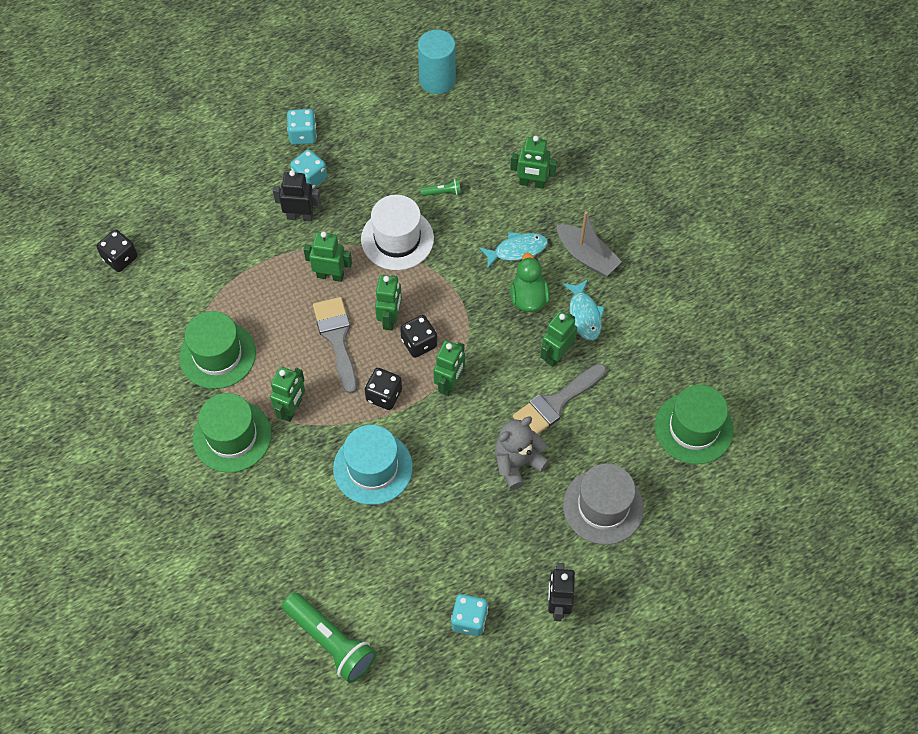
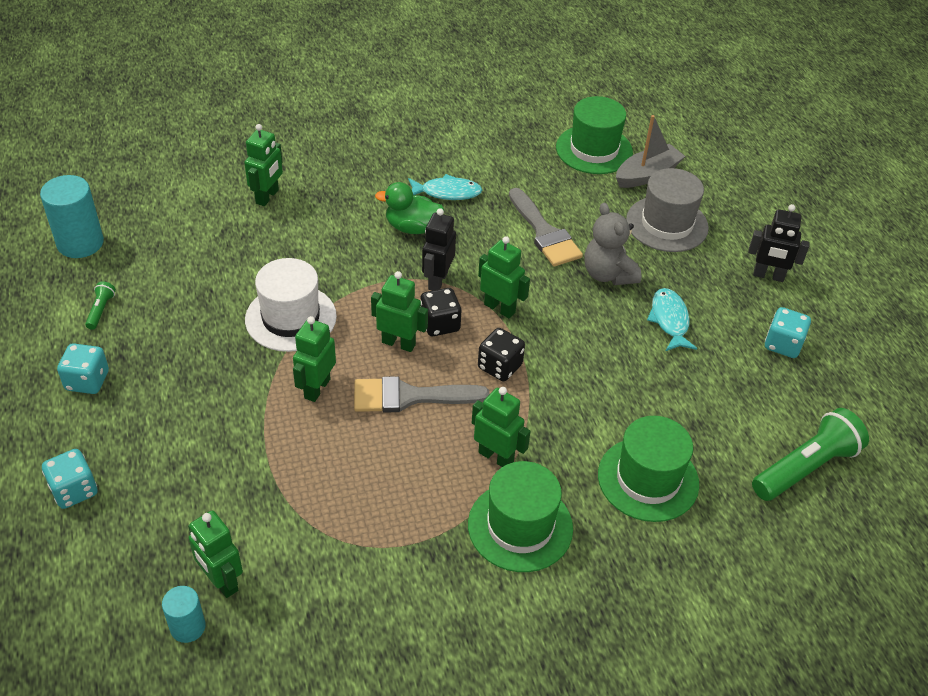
camera: 80 degrees left, 15 degrees down
black dice [97,230,137,272] -> turquoise cylinder [162,586,206,643]
green hat [179,311,256,389] -> green hat moved to [598,416,699,522]
black robot [273,170,321,221] -> black robot moved to [422,208,456,291]
turquoise dice [290,149,327,190] -> turquoise dice moved to [42,449,98,509]
turquoise hat [333,425,413,505] -> none
green flashlight [421,179,461,196] -> green flashlight moved to [85,281,116,330]
turquoise fish [479,232,548,269] -> turquoise fish moved to [647,288,697,351]
green robot [540,311,577,367] -> green robot moved to [188,510,243,598]
grey boat [557,211,622,276] -> grey boat moved to [616,115,685,188]

